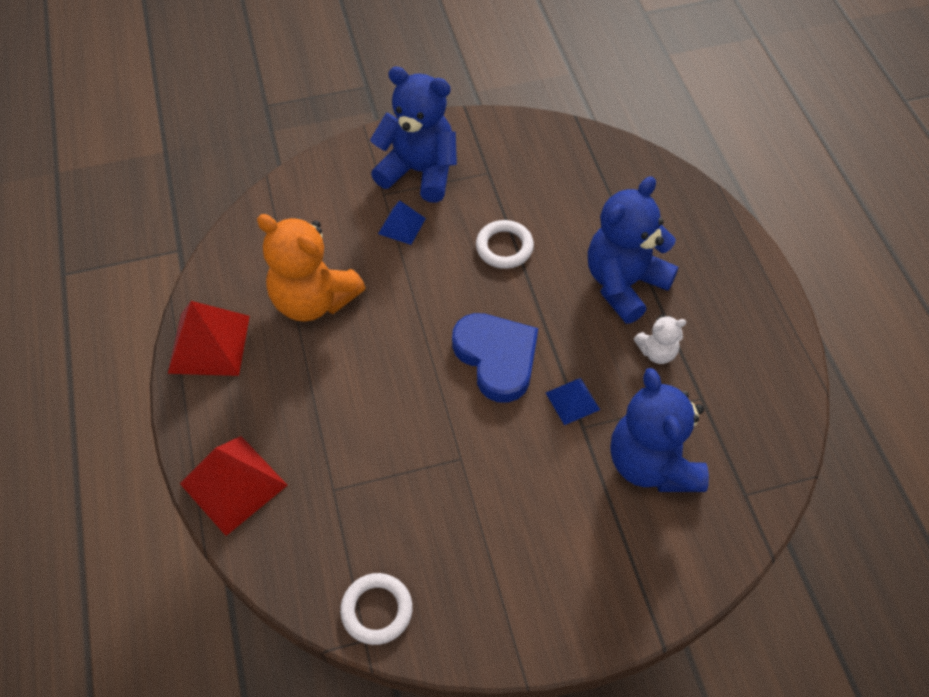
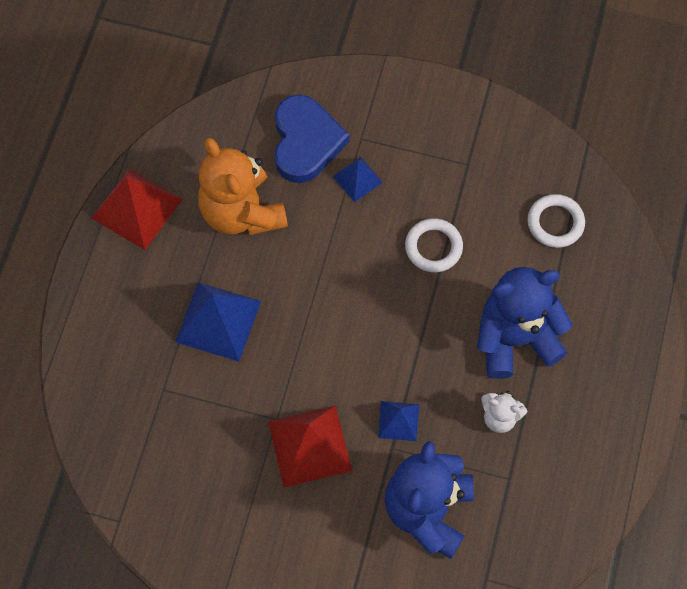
camera: 30 degrees right, 10 degrees up
red pyramid [180,436,288,536] -> red pyramid moved to [268,406,352,487]
white ring [340,573,413,645] -> white ring moved to [527,194,585,248]
blue teddy bear [370,67,457,203] -> none
blue heart [452,313,538,403] -> blue heart moved to [275,95,349,183]
none -> blue pyramid [175,282,261,361]

